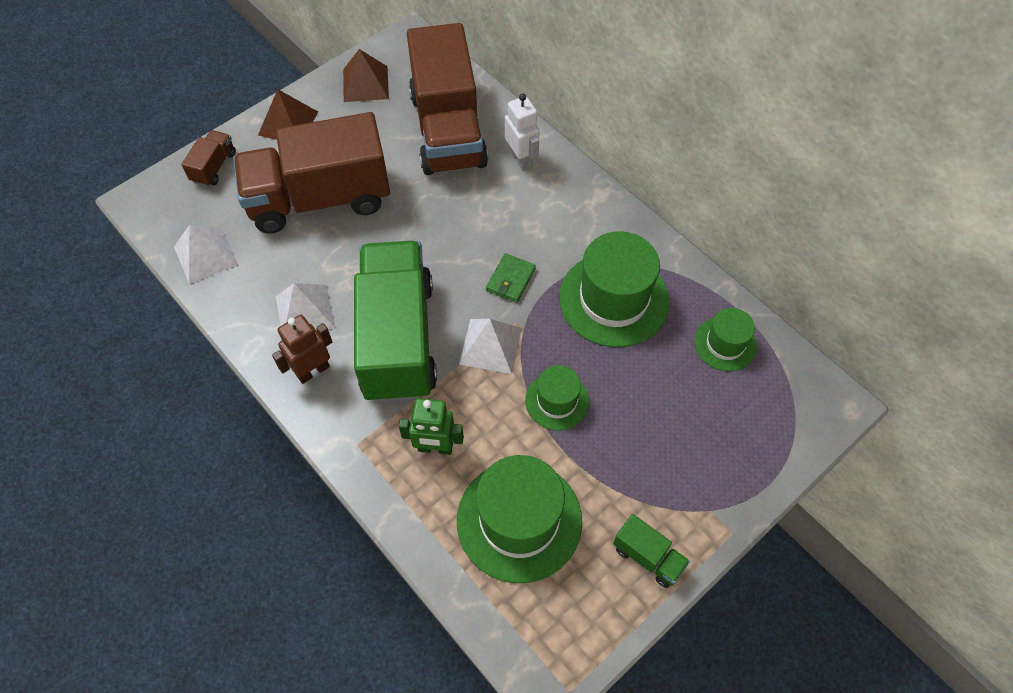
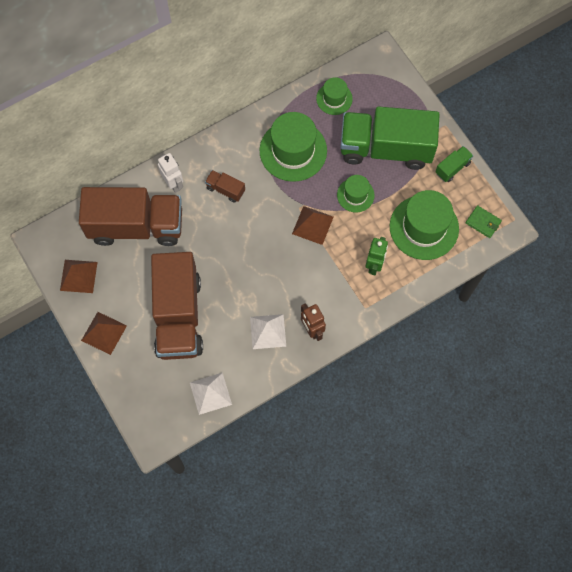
camera: 80 degrees left, 10 degrees up
brown truck [181,130,236,187] -> brown truck moved to [205,170,245,203]
green truck [354,241,437,403] -> green truck moved to [341,106,440,170]
white pyramid [459,319,522,374] -> brown pyramid [292,206,334,245]
green wallet [486,253,536,303] -> green wallet moved to [466,205,502,238]
white robot [505,94,540,171] -> white robot turned 75 degrees clockwise [158,153,183,193]

